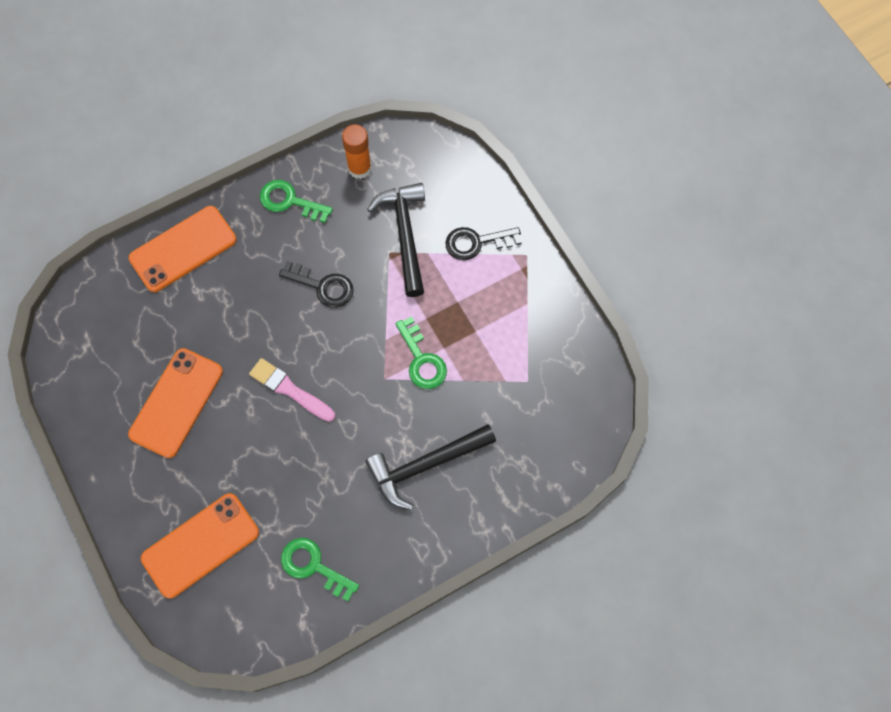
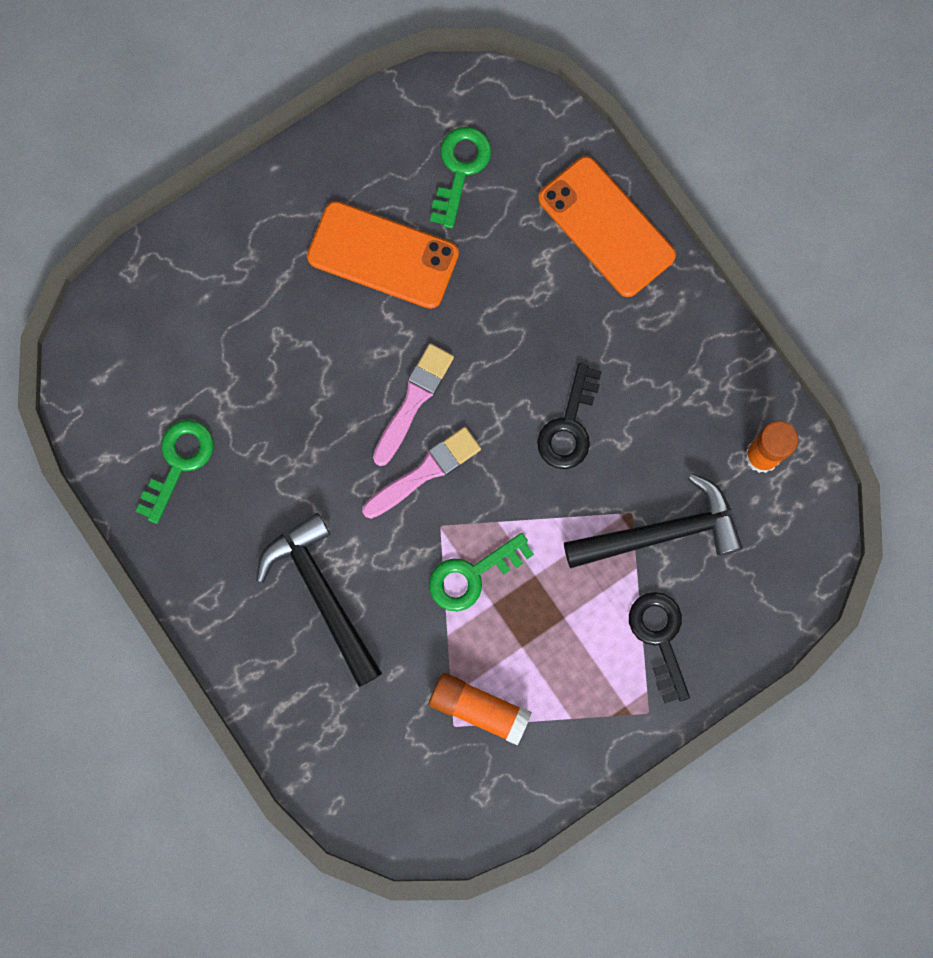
camera: 85 degrees right, 10 degrees up
orange phone [141,493,259,598] -> none
green key [260,180,333,223] -> green key moved to [430,127,491,229]
none -> pink brush [362,427,481,519]
none -> orange glue stick [429,673,532,746]

